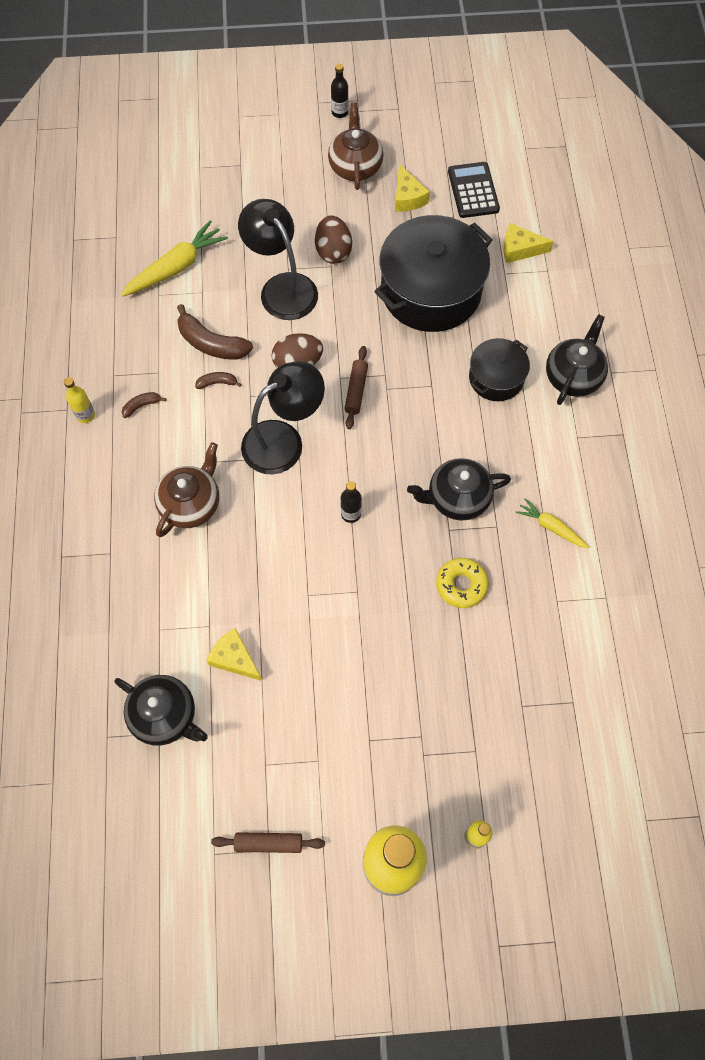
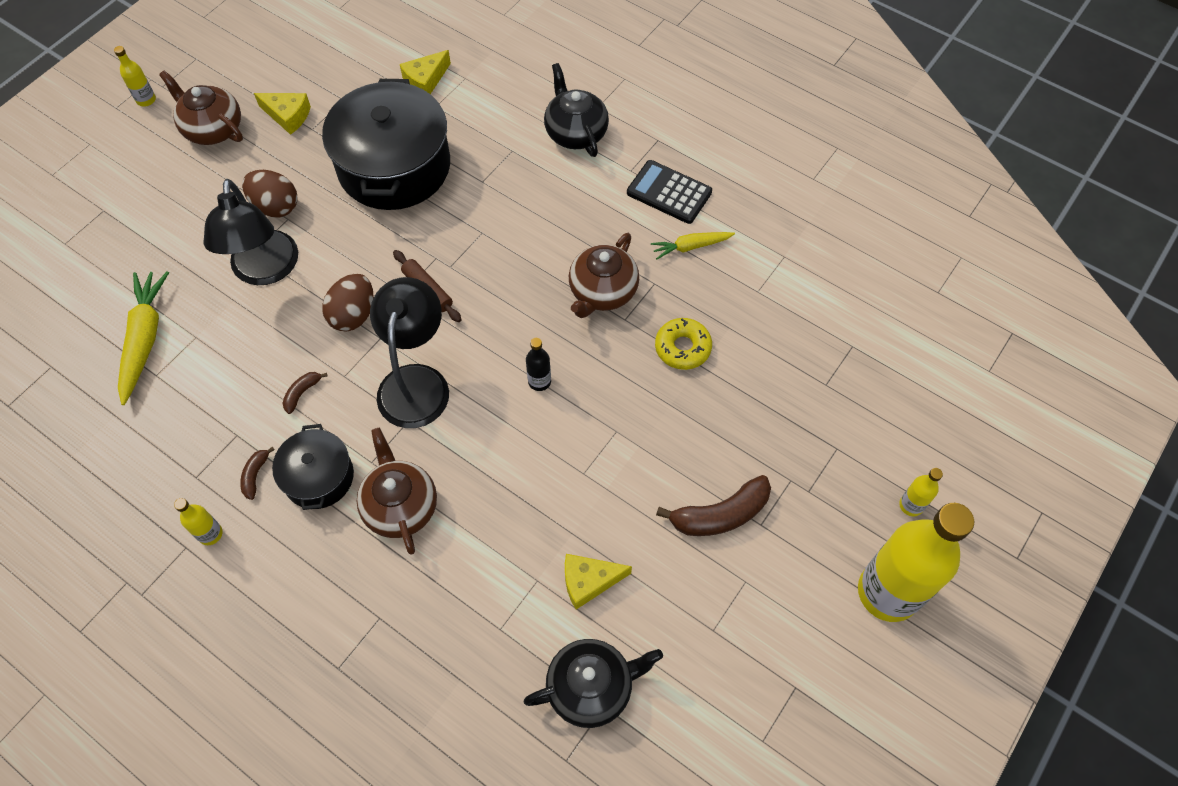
camera: 50 degrees left, 5 degrees down
brown banana [177,304,253,359] -> brown banana moved to [656,475,771,536]
brown rolling pin [211,832,325,853] -> none
black lamp [238,199,318,320] -> black lamp turned 105 degrees counterclockwise [203,179,298,285]
black bottle [331,64,349,118] -> yellow bottle [114,46,156,106]
black teapot [407,458,511,521] -> brown teapot [569,233,639,318]
black calculator [448,162,500,218] -> black calculator moved to [627,160,712,224]
black pot [469,338,530,401] -> black pot moved to [272,424,354,510]

